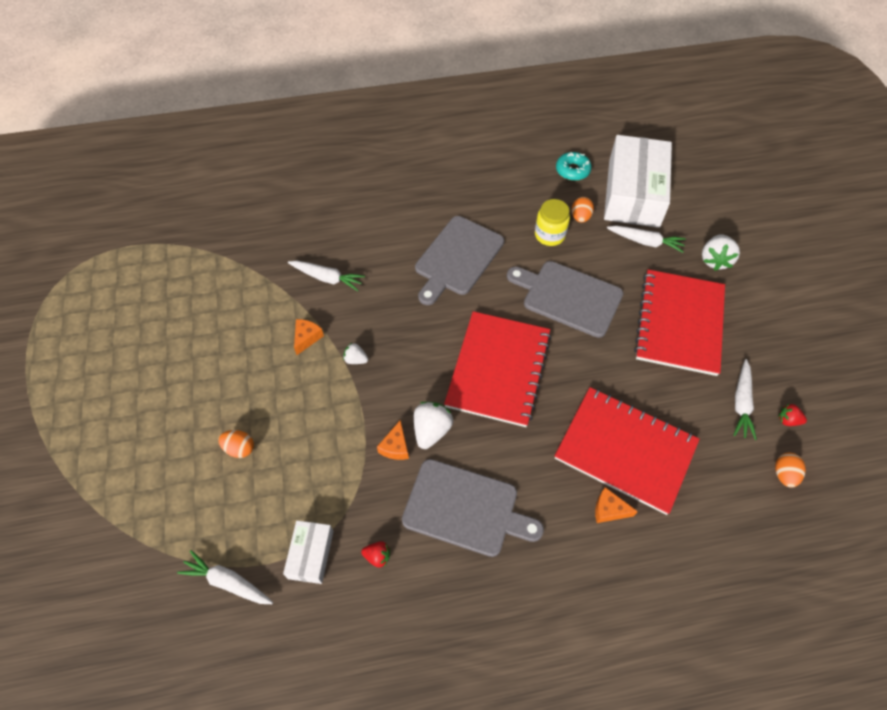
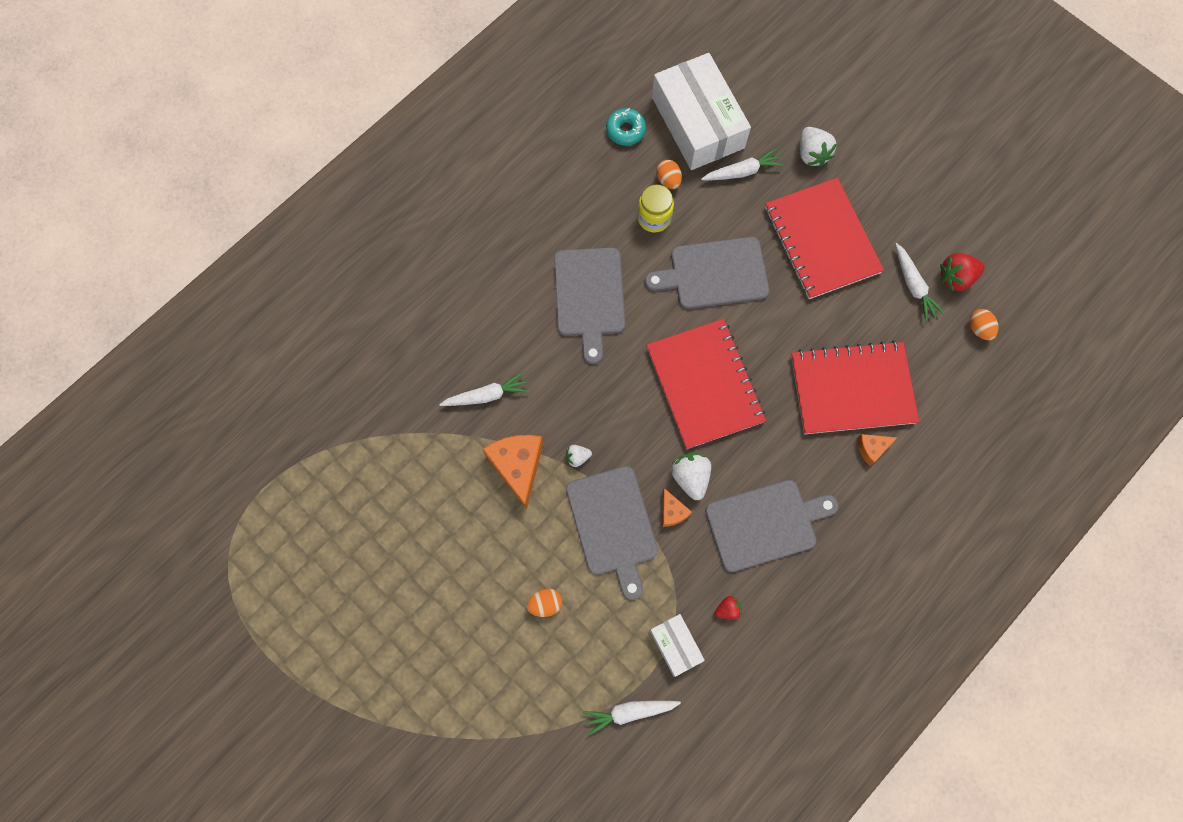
camera: 35 degrees left, 15 degrees up
orange cheese [294,319,324,355] -> orange cheese [482,435,543,509], size x1.92
red strawberry [778,403,807,426] -> red strawberry [940,253,985,291], size x1.76
none -> grey cutting board [566,466,658,600]

